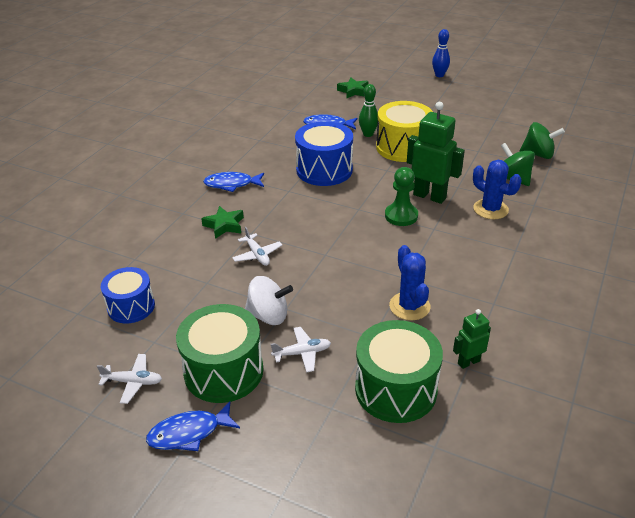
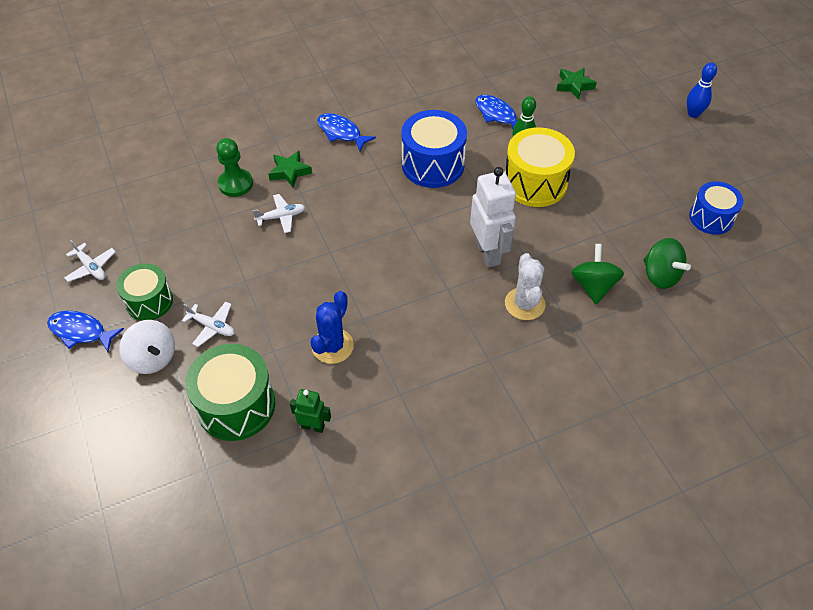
camera: 40 degrees right, 15 degrees up
blue drum [101,267,155,323] -> blue drum moved to [689,181,743,235]
green drum [176,304,263,403] -> green drum [117,263,173,321], size x0.65
white plane [232,227,282,266] -> white plane turned 120 degrees counterclockwise [253,194,305,233]
white spinning top [245,276,293,325] -> white spinning top moved to [119,320,175,374]
green pawn [385,167,418,226] -> green pawn moved to [216,138,253,197]
green robot [407,102,465,204] -> white robot [470,167,516,267]
blue cactus [473,160,522,219] -> white cactus [505,253,545,320]

